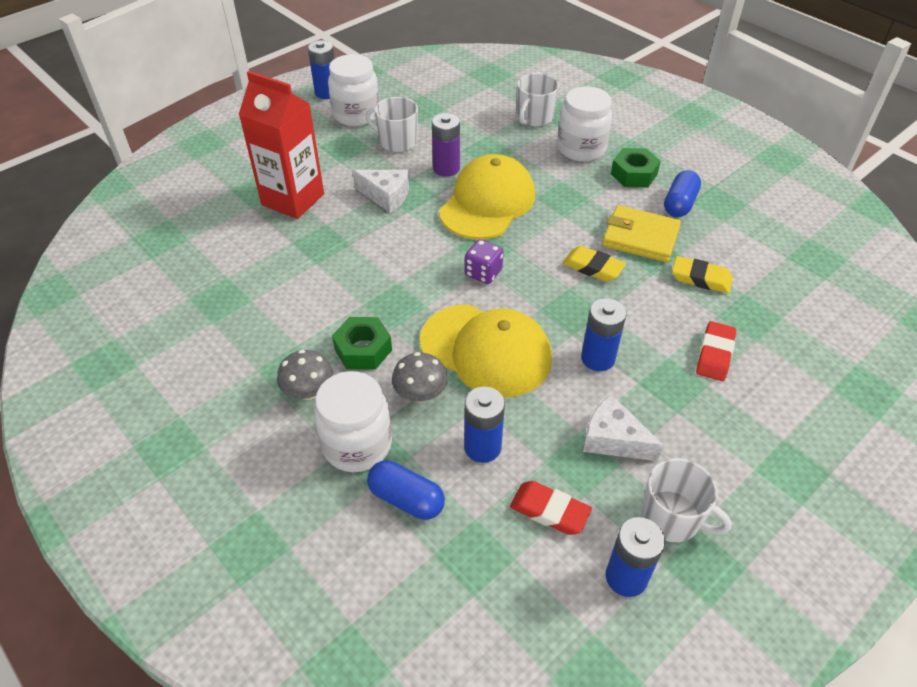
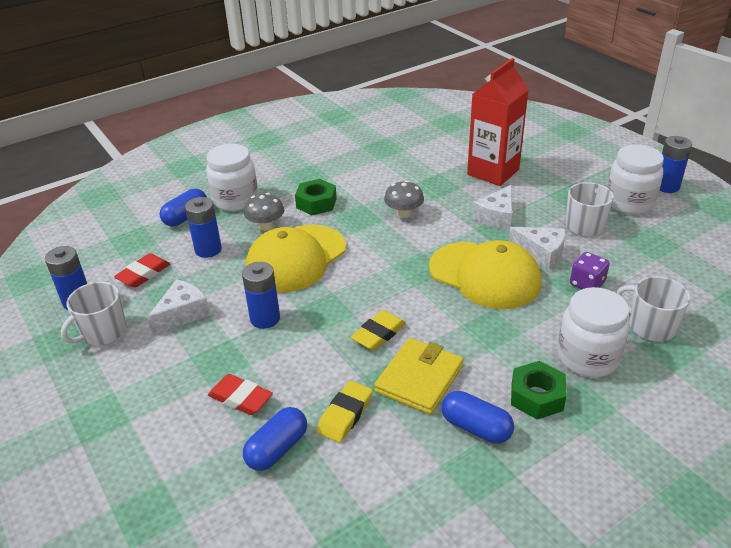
camera: 100 degrees right, 10 degrees down
grey mushroom [277,350,333,400] -> grey mushroom moved to [384,180,424,218]
purple battery [432,113,460,177] -> white cheese [509,227,566,270]
purple dice [465,239,504,284] -> purple dice moved to [570,252,610,289]
none -> blue capsule [243,407,307,471]

